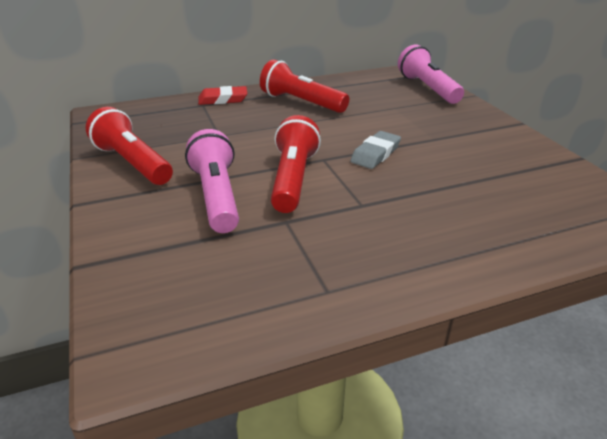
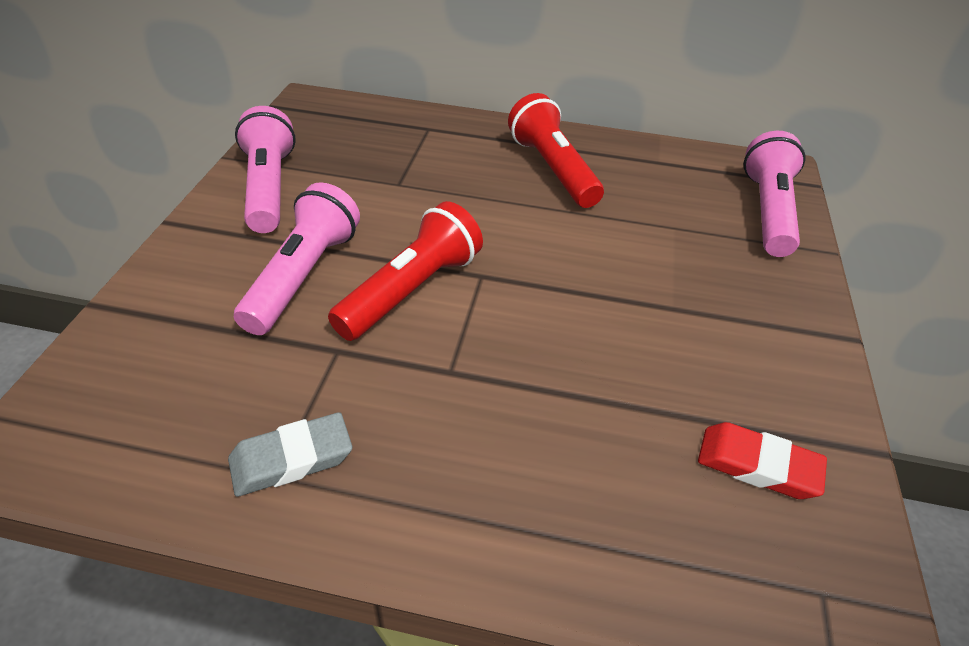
camera: 30 degrees right, 10 degrees up
red flashlight [86,107,173,185] -> pink flashlight [235,106,296,233]
red eraser [198,86,248,105] -> red eraser moved to [698,422,827,499]
grey eraser [350,131,401,169] -> grey eraser moved to [228,412,352,497]

